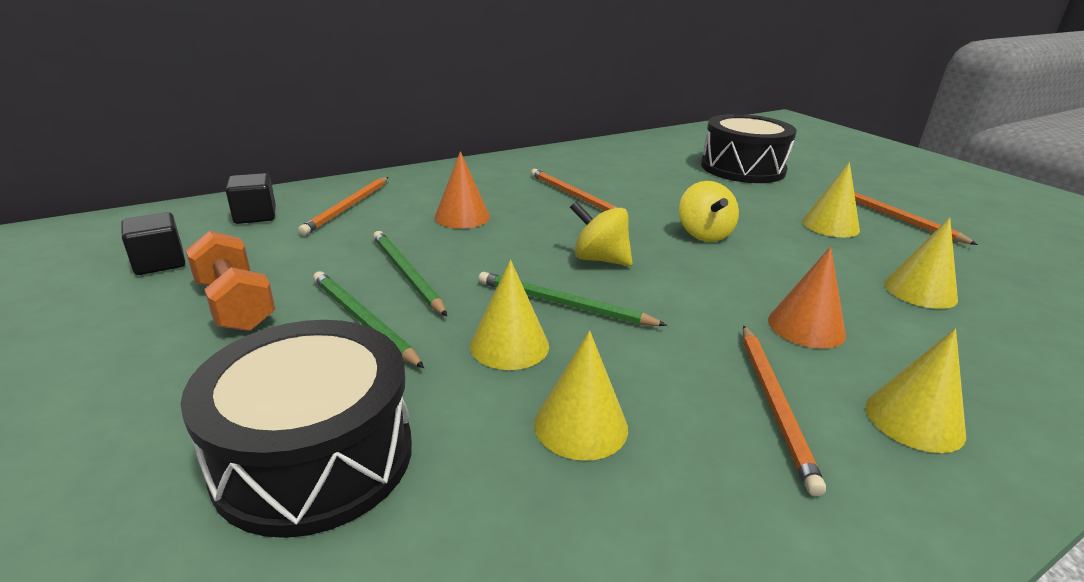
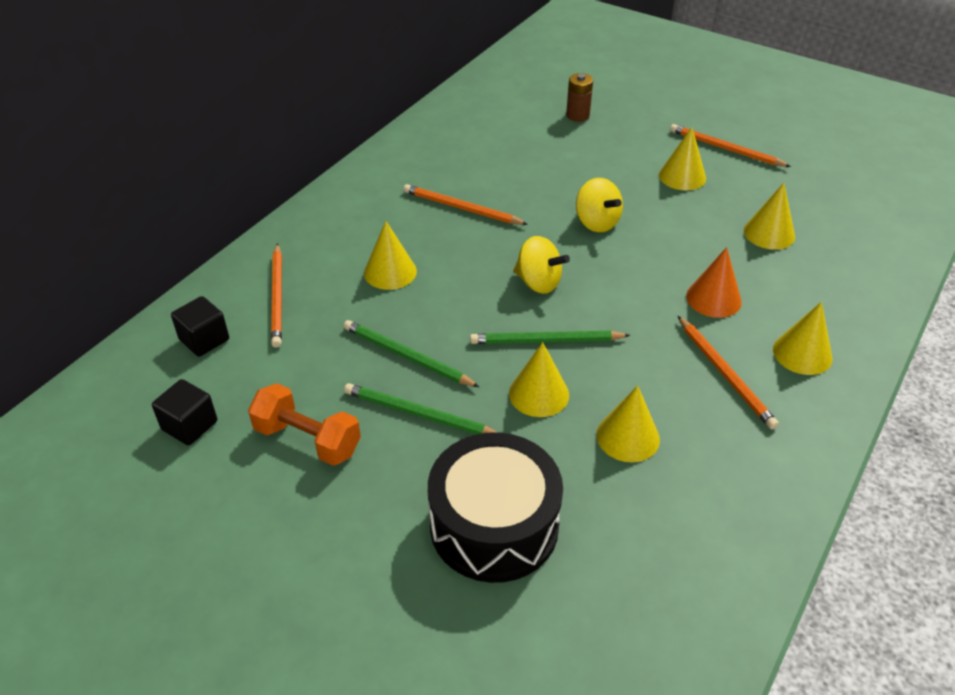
camera: 25 degrees left, 15 degrees up
orange cone [434,151,490,229] -> yellow cone [364,221,417,290]
yellow spinning top [570,201,633,266] -> yellow spinning top turned 150 degrees counterclockwise [513,236,570,294]
black drum [701,114,797,183] -> brown battery [566,73,593,122]

